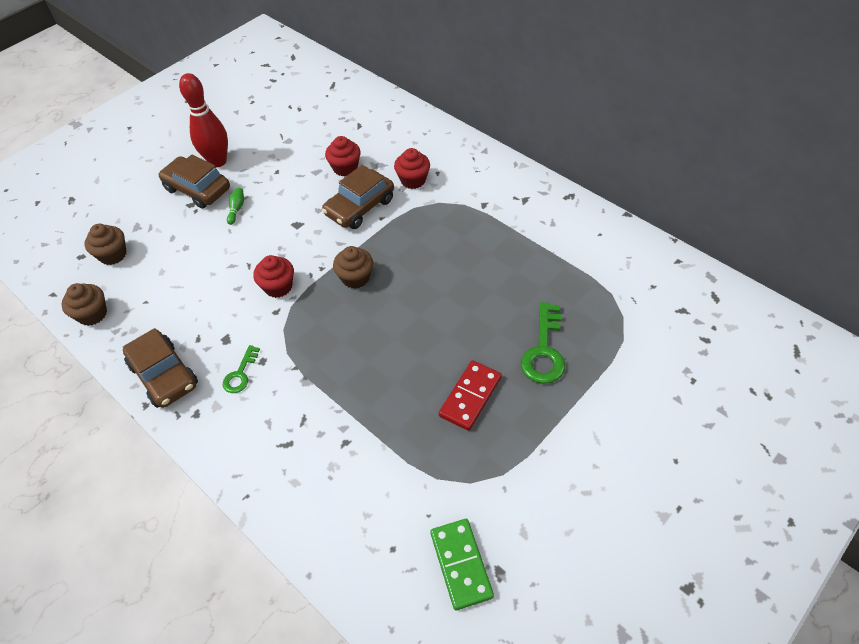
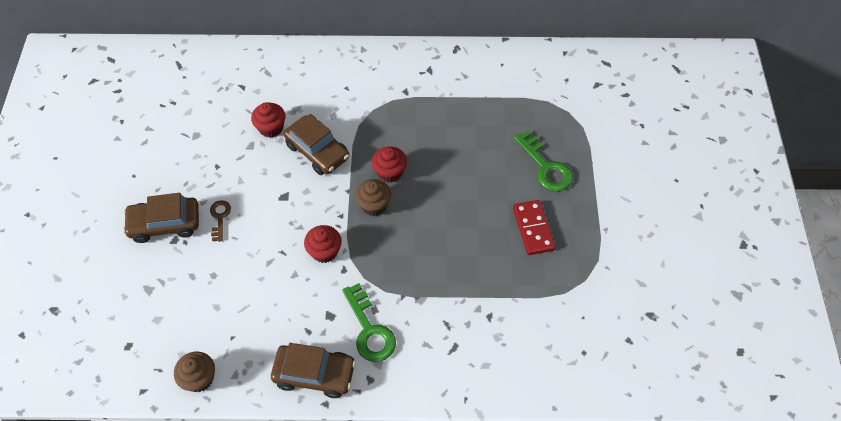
camera: 45 degrees left, 5 degrees up
brown cupcake [85,224,127,265] -> none
red bowling pin [179,73,228,167] -> none
green key [223,345,260,393] -> green key [342,283,396,362], size x1.72
green bowling pin [227,187,244,225] -> brown key [210,200,231,242]
brown car [322,165,394,229] -> brown car turned 45 degrees counterclockwise [284,114,349,175]
red cupcake [394,148,430,189] -> red cupcake moved to [372,146,407,182]
green domino [430,519,494,610] -> none

